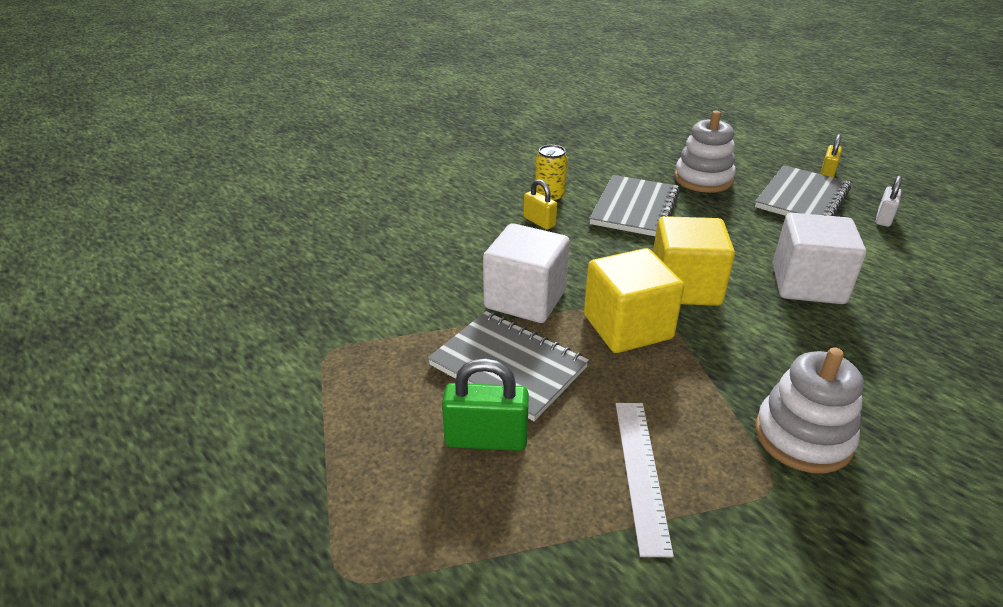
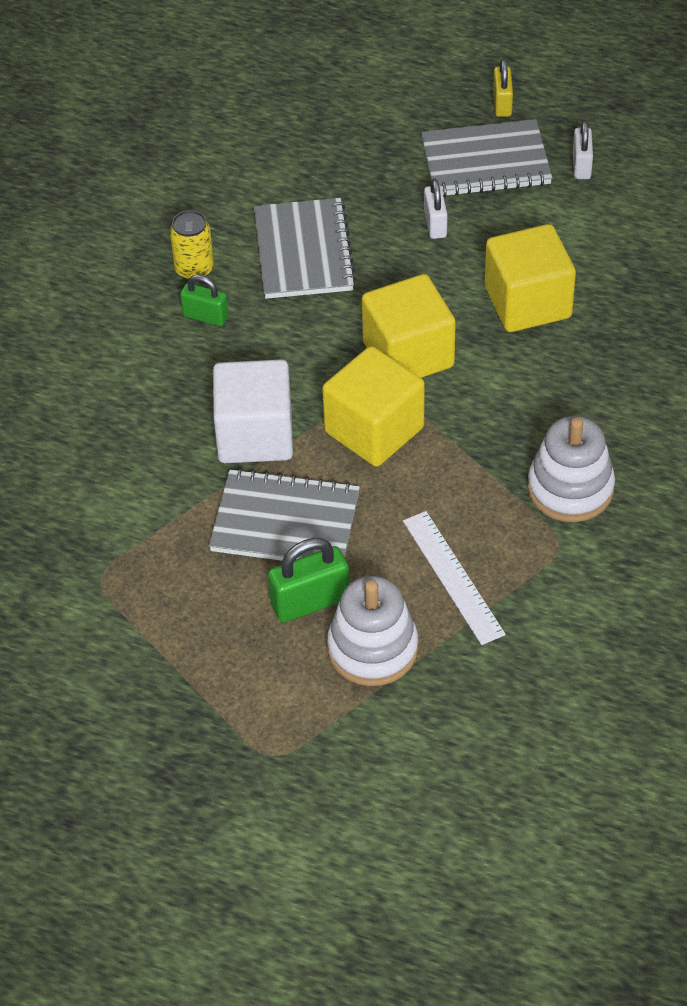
camera: 25 degrees left, 15 degrees up
yellow padlock [523,179,557,230] -> green padlock [180,274,229,326]
white stacking toy [675,111,736,193] -> white stacking toy moved to [327,576,418,686]
grey notebook [755,165,851,216] -> grey notebook turned 75 degrees clockwise [421,119,552,197]
white cube [773,213,866,304] -> yellow cube [485,224,576,332]
none -> white padlock [424,179,448,239]

